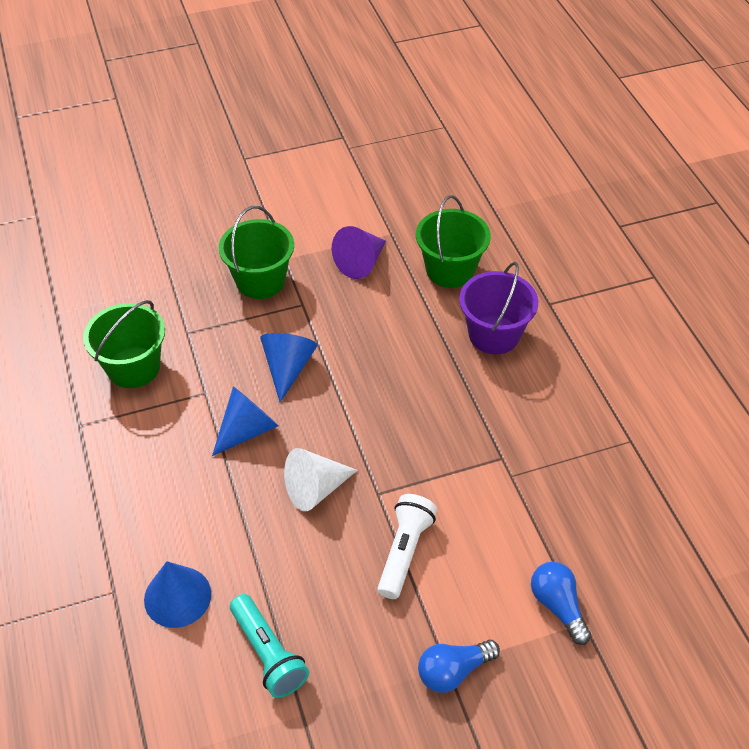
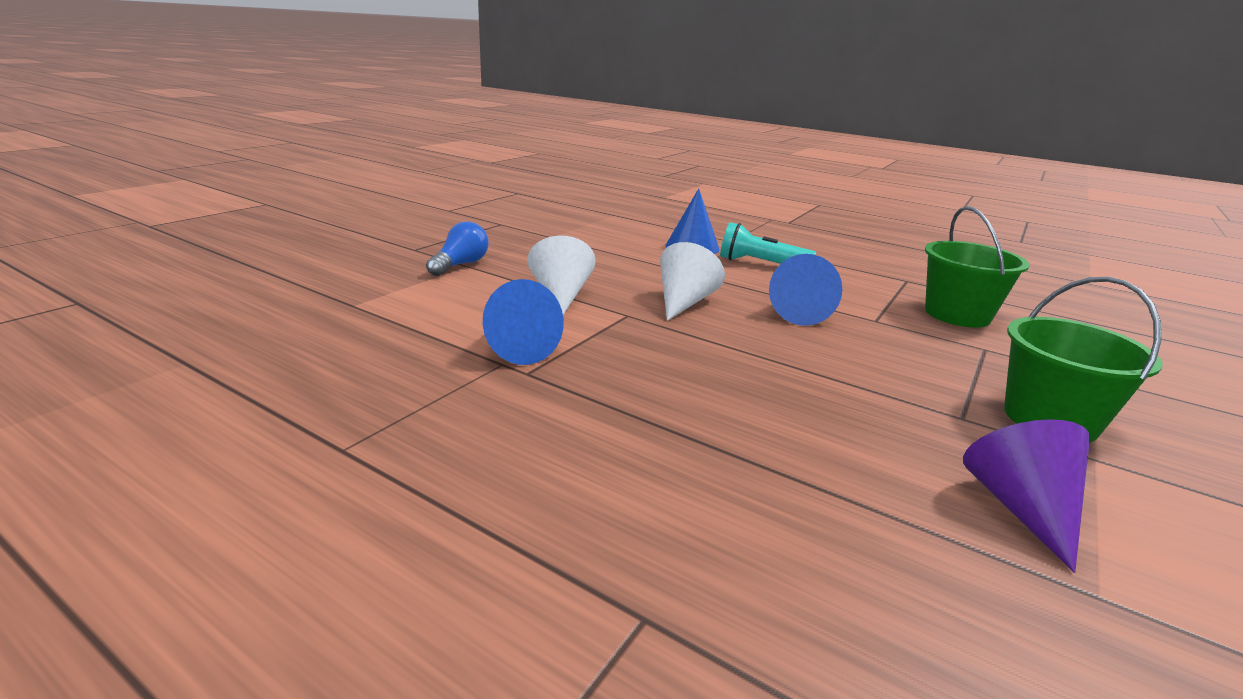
camera: 140 degrees right, 25 degrees down
turquoise flashlight [230,594,309,698] -> turquoise flashlight moved to [720,222,816,264]
blue cone [260,333,318,402] -> blue cone moved to [483,279,564,365]
white flashlight [377,494,437,599] -> white cone [527,236,596,315]
green bucket [416,195,491,288] -> none
purple bucket [459,262,538,354] -> none
blue light bulb [531,562,591,645] -> none

